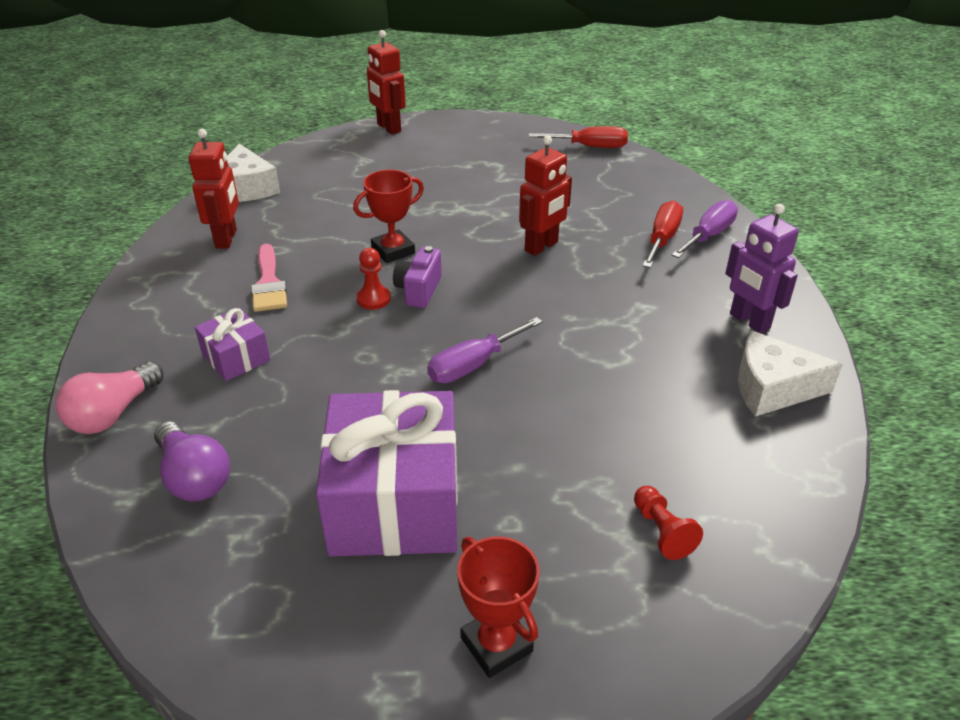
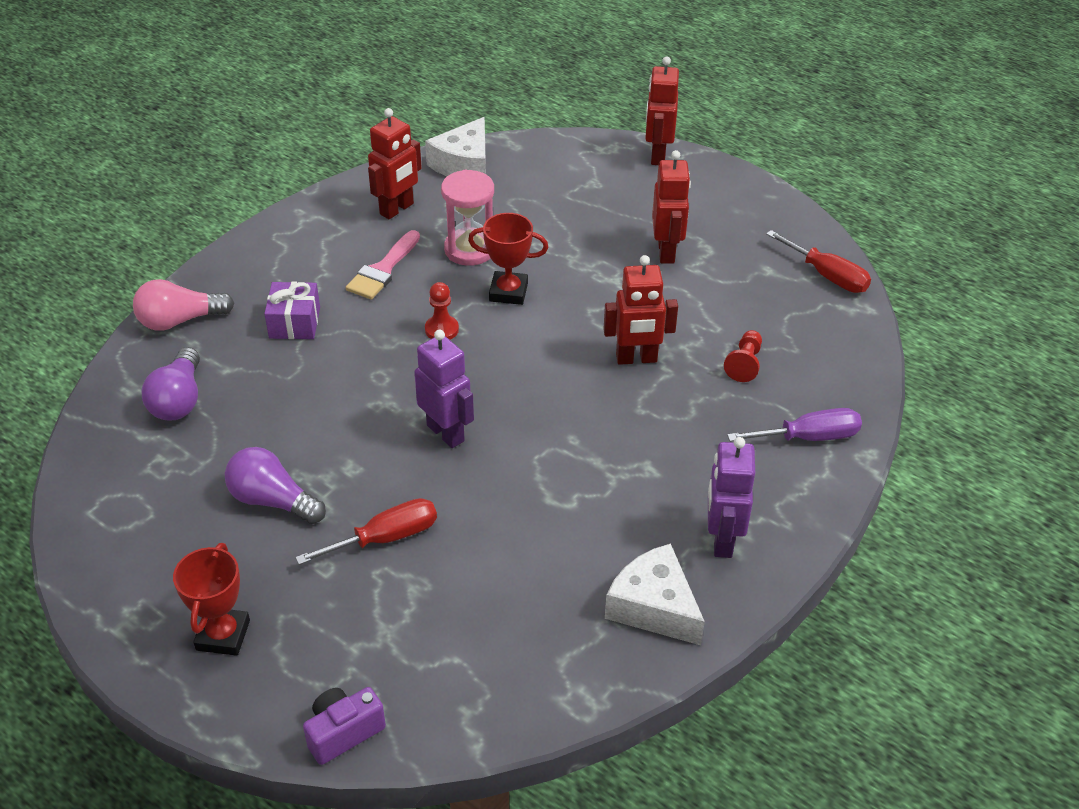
camera: 40 degrees right, 5 degrees up
purple gift [316,390,458,557] -> purple light bulb [225,447,326,524]
purple camera [393,246,442,308] -> purple camera moved to [303,687,386,765]
purple screwdriver [427,317,543,383] -> purple robot [414,330,474,448]
red pawn [634,486,703,560] -> red pawn moved to [724,330,762,382]
red screwdriver [643,201,683,268] -> red screwdriver moved to [295,498,437,565]
none -> pink hourglass [441,170,494,266]
none -> red robot [652,150,691,264]

